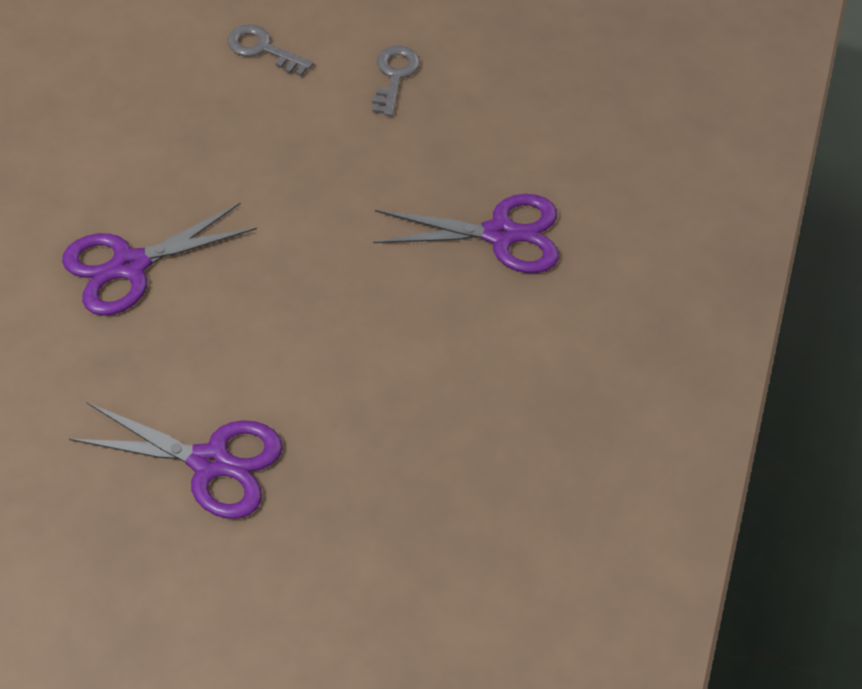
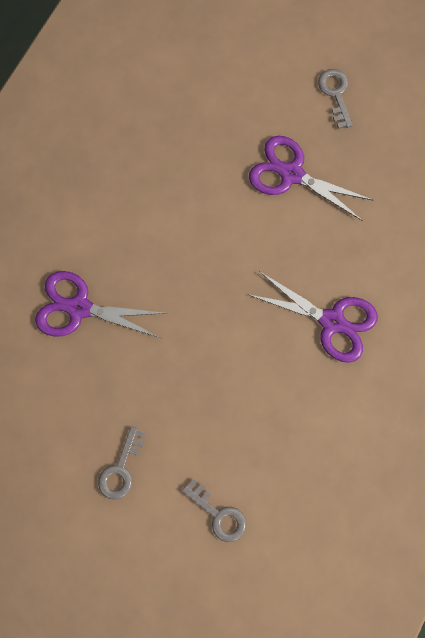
camera: 165 degrees left, 20 degrees up
purple scissors [62,203,257,316] -> purple scissors turned 45 degrees clockwise [248,271,378,363]
none -> grey key [318,69,353,129]

